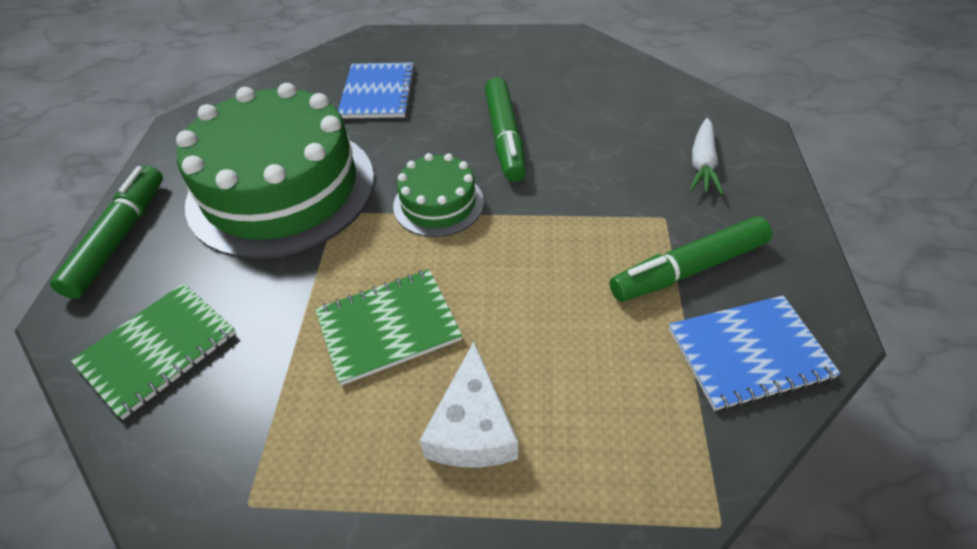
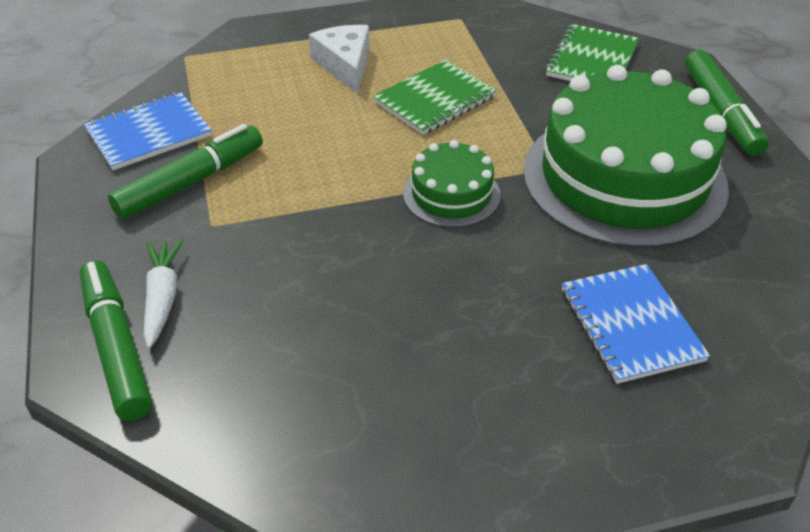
camera: 160 degrees right, 5 degrees down
green marker [485,77,526,182] -> green marker moved to [80,260,152,421]

